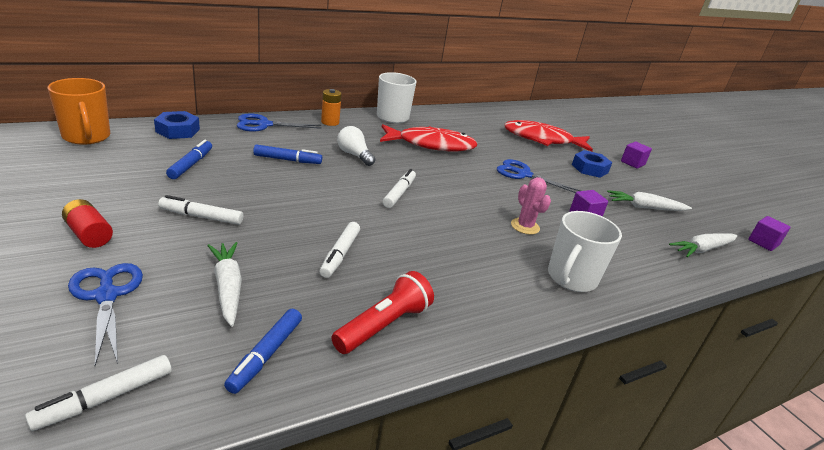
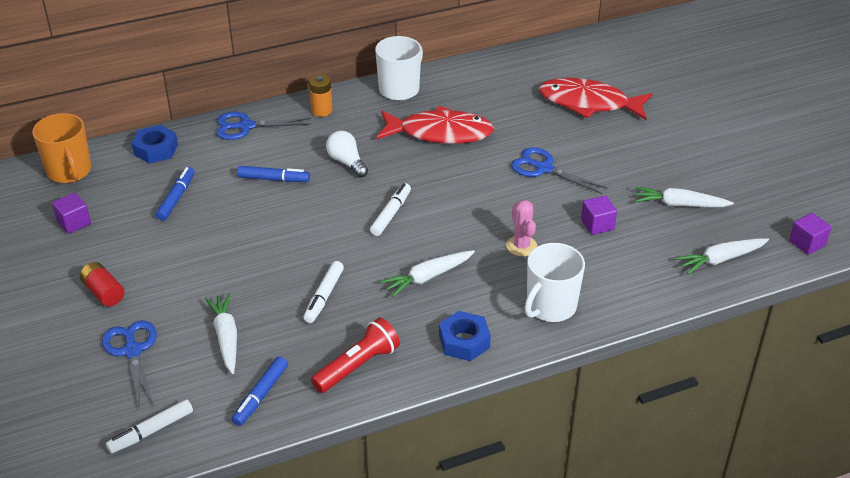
camera: 10 degrees right, 10 degrees up
white marker [158,195,243,225] -> none
blue nut [572,150,612,178] -> blue nut moved to [439,311,491,361]
purple cube [621,142,652,169] -> purple cube moved to [52,193,91,234]
none -> white carrot [380,250,475,297]

